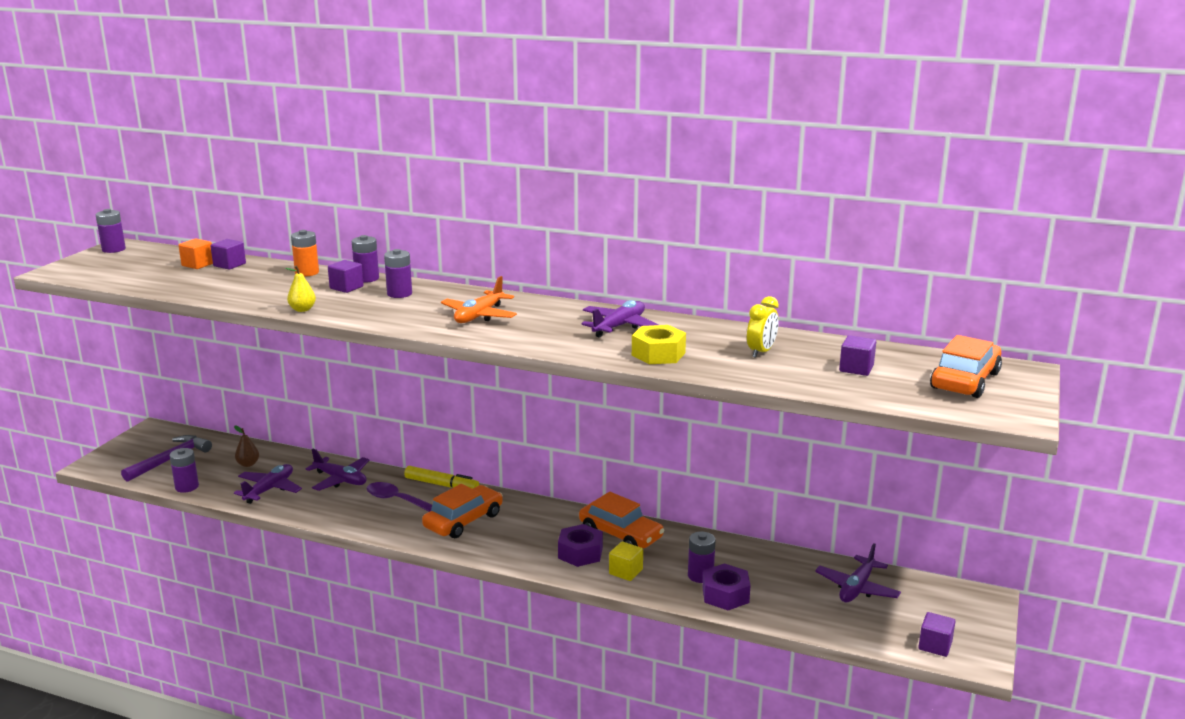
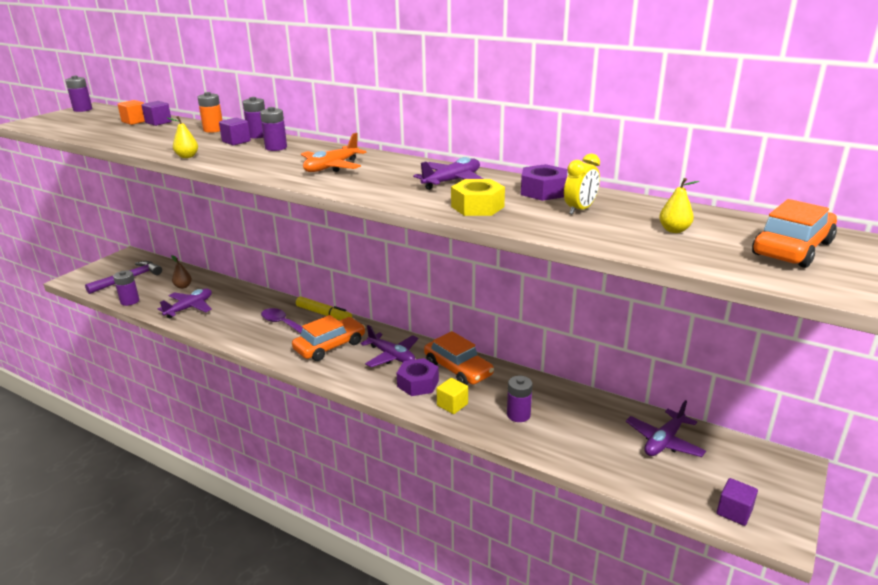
camera: 10 degrees right, 5 degrees up
purple plane [306,449,369,491] -> purple plane moved to [361,325,418,367]
purple nut [702,563,751,610] -> purple nut moved to [521,164,567,201]
purple cube [839,335,876,376] -> yellow pear [659,178,699,233]

